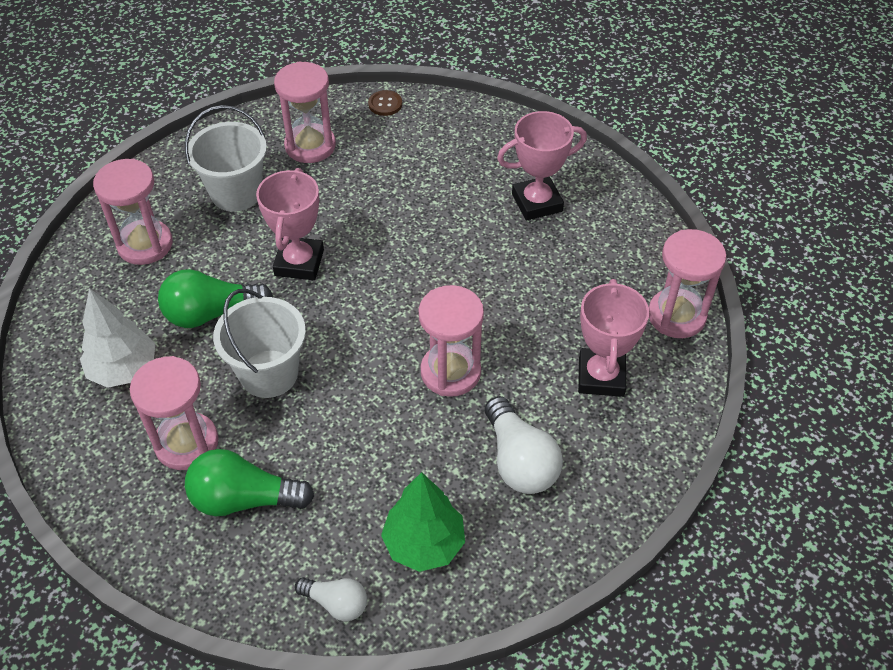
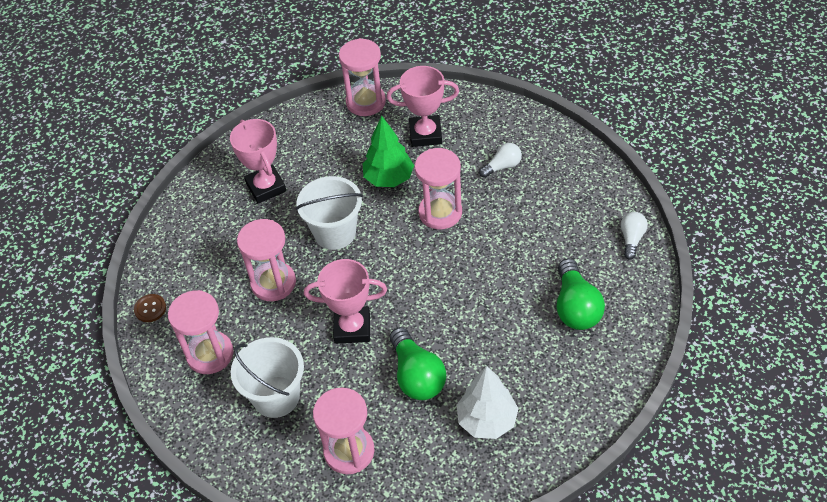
camera: 95 degrees left, 0 degrees up
pink hourglass [130,356,219,470] -> pink hourglass moved to [237,219,296,301]
white bucket [213,289,306,398] -> white bucket moved to [296,176,363,250]
green tree [381,472,465,572] -> green tree moved to [363,116,414,187]
white light bulb [485,396,563,494] -> white light bulb [479,143,522,178], size x0.59

